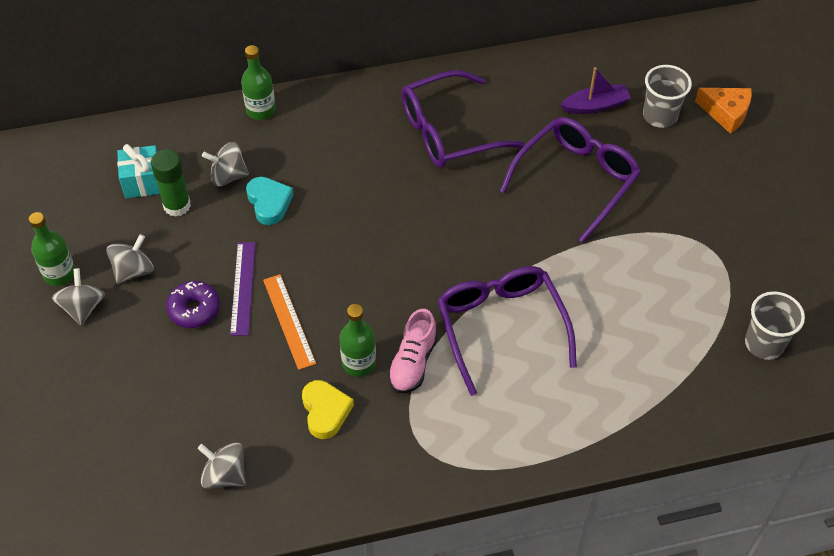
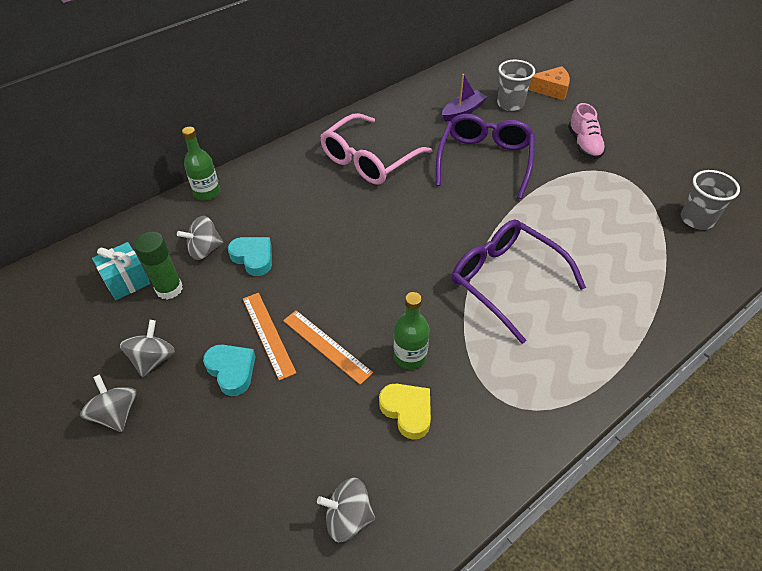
camera: 25 degrees left, 5 degrees down
green bottle [29,212,76,286] -> none
purple donut [166,281,220,328] -> turquoise heart [203,344,256,396]
purple ruler [230,242,256,336] -> orange ruler [243,293,296,380]
pink shoe [388,309,437,393] -> pink shoe moved to [568,103,606,159]
purple glasses [401,70,524,168] -> pink glasses [320,113,432,185]

